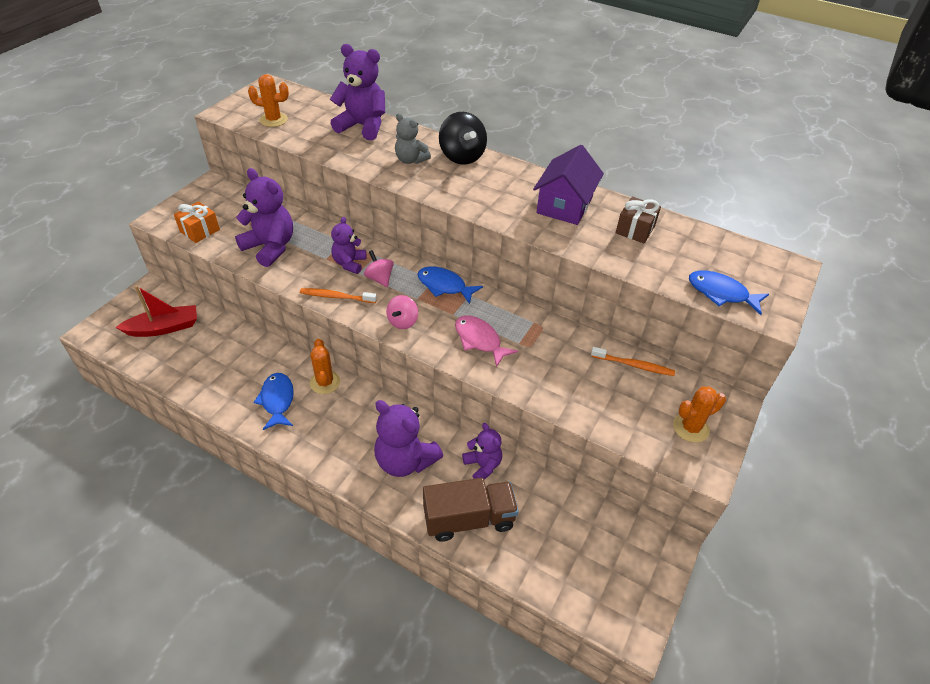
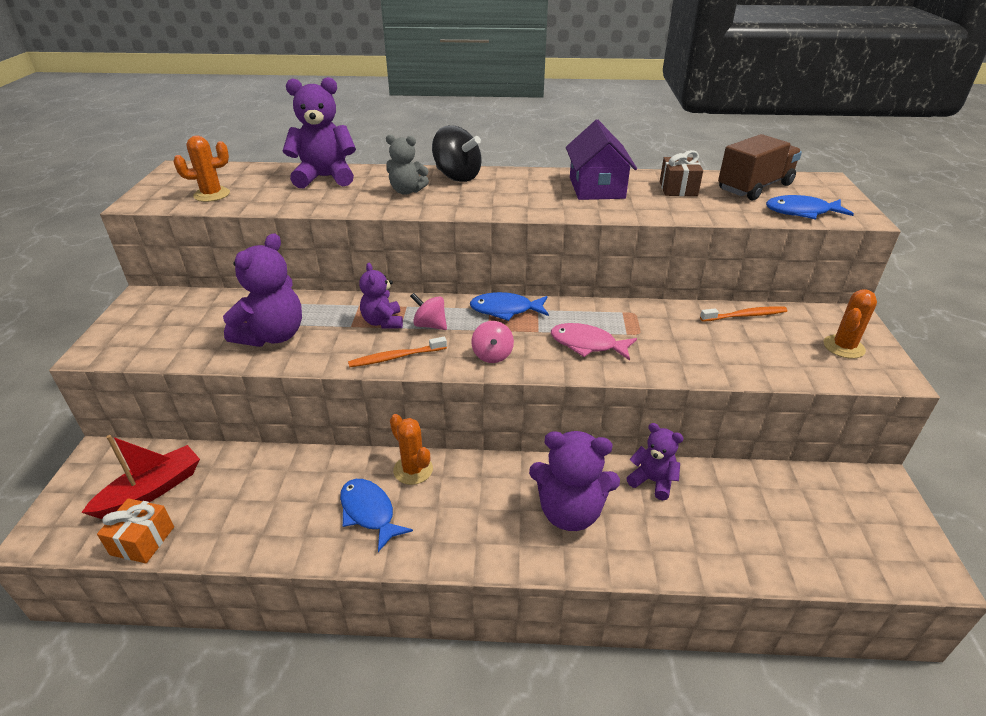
camera: 25 degrees left, 10 degrees down
orange gift [174,201,220,243] -> orange gift moved to [97,498,174,563]
purple teddy bear [235,168,293,267] -> purple teddy bear turned 105 degrees clockwise [223,233,302,347]
brown truck [423,478,519,542] -> brown truck moved to [718,134,802,200]

